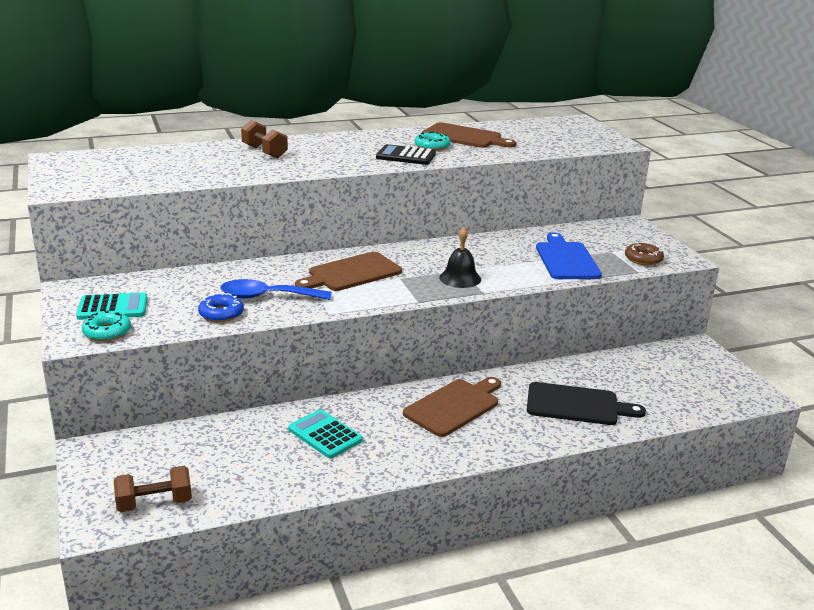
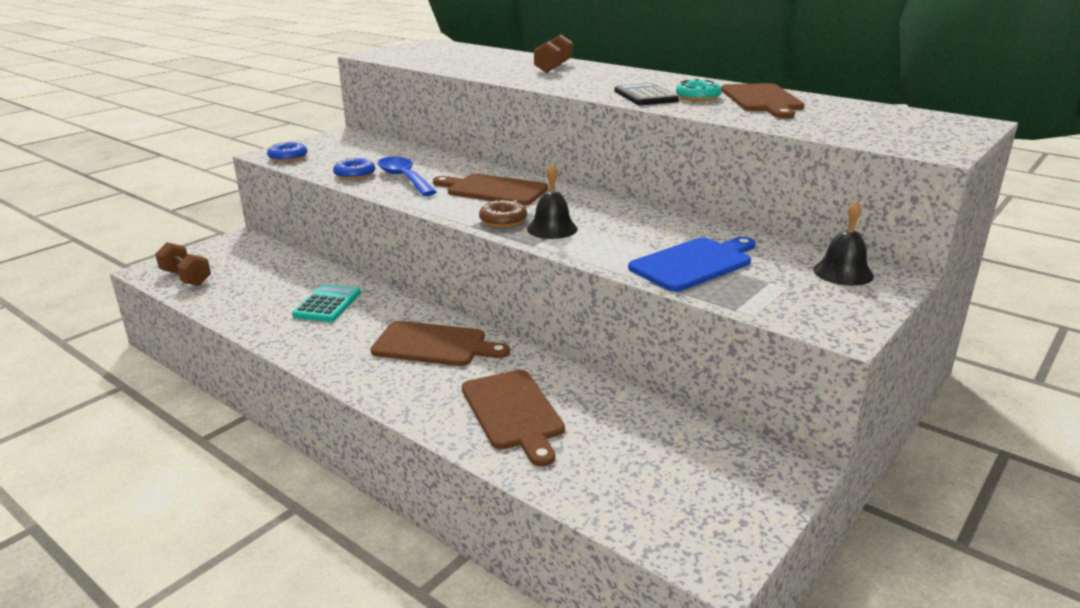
camera: 60 degrees right, 0 degrees up
turquoise calculator [76,292,148,320] -> none
turquoise donut [82,310,131,341] -> blue donut [267,141,308,162]
black cutting board [527,382,646,425] -> brown cutting board [462,370,565,467]
brown donut [625,242,664,266] -> brown donut moved to [479,200,527,227]
none -> black bell [813,200,874,286]

